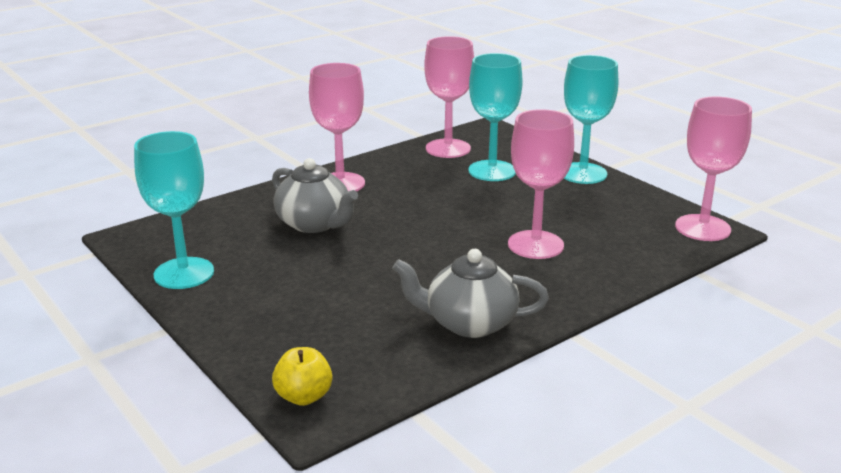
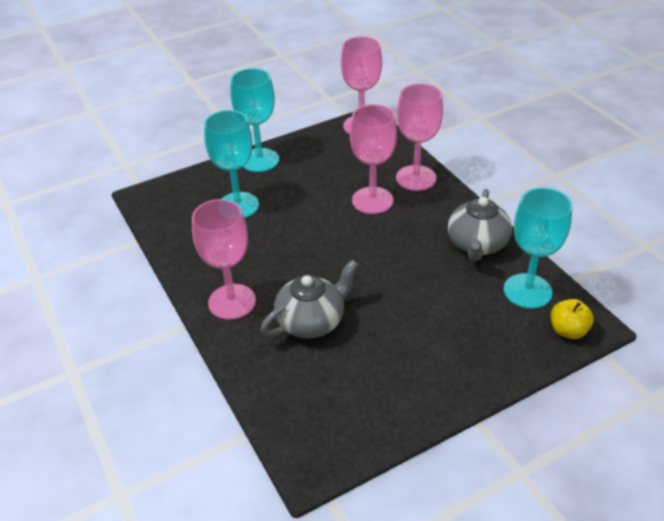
camera: 80 degrees left, 15 degrees up
turquoise goblet [134,131,214,289] -> turquoise goblet moved to [504,187,573,309]
pink goblet [424,36,474,158] -> pink goblet moved to [396,83,443,191]

